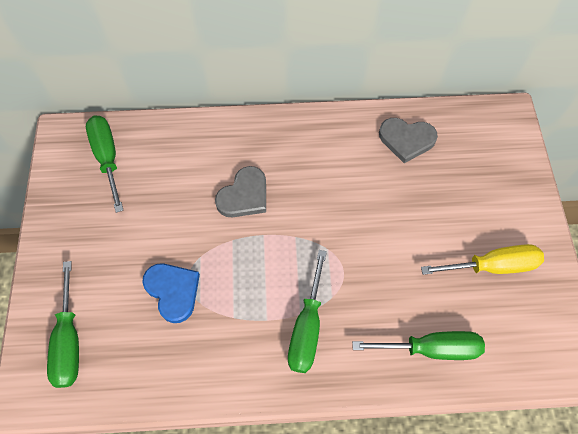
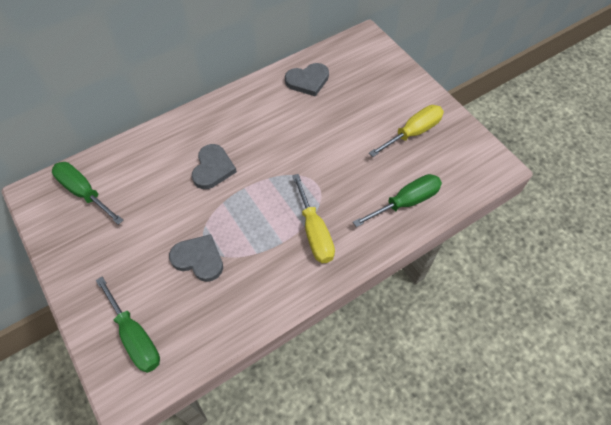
camera: 30 degrees left, 5 degrees down
blue heart [142,264,200,323] -> grey heart [169,234,223,282]
green screwdriver [288,250,327,373] -> yellow screwdriver [292,174,335,263]

